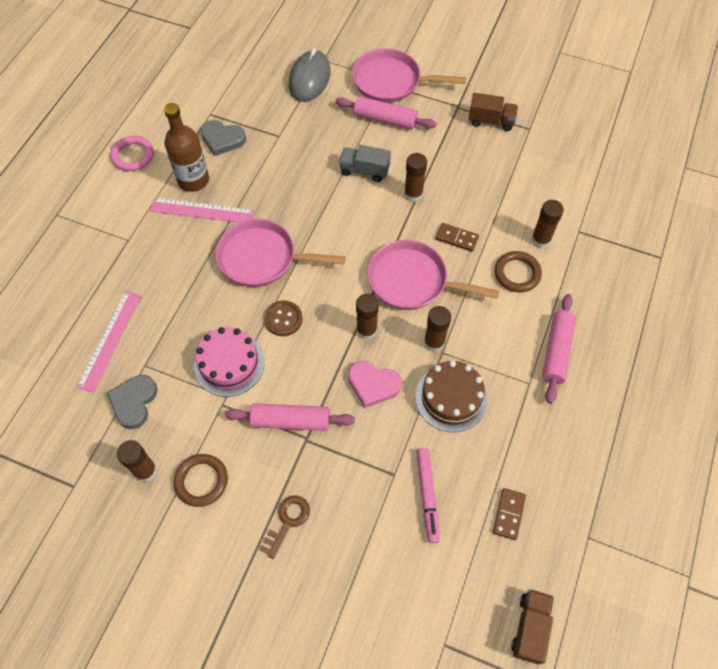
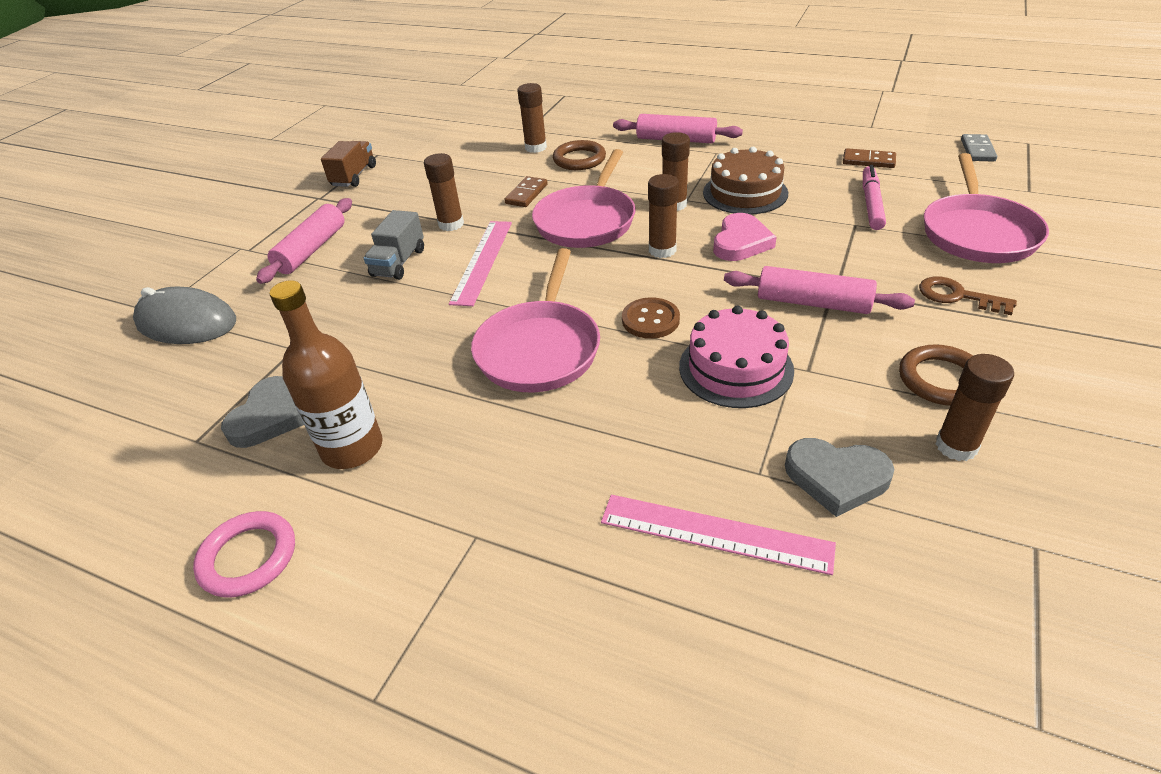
camera: 85 degrees left, 20 degrees down
pink ruler [150,197,254,222] -> pink ruler moved to [449,221,512,306]
pink rolling pin [225,403,355,431] -> pink rolling pin turned 75 degrees counterclockwise [724,266,915,314]
pink pan [352,48,466,103] -> pink pan moved to [924,153,1049,263]
pink marker [416,448,440,543] -> pink marker turned 75 degrees counterclockwise [863,165,886,230]
brown truck [511,589,554,665] -> grey domino [961,134,997,161]

